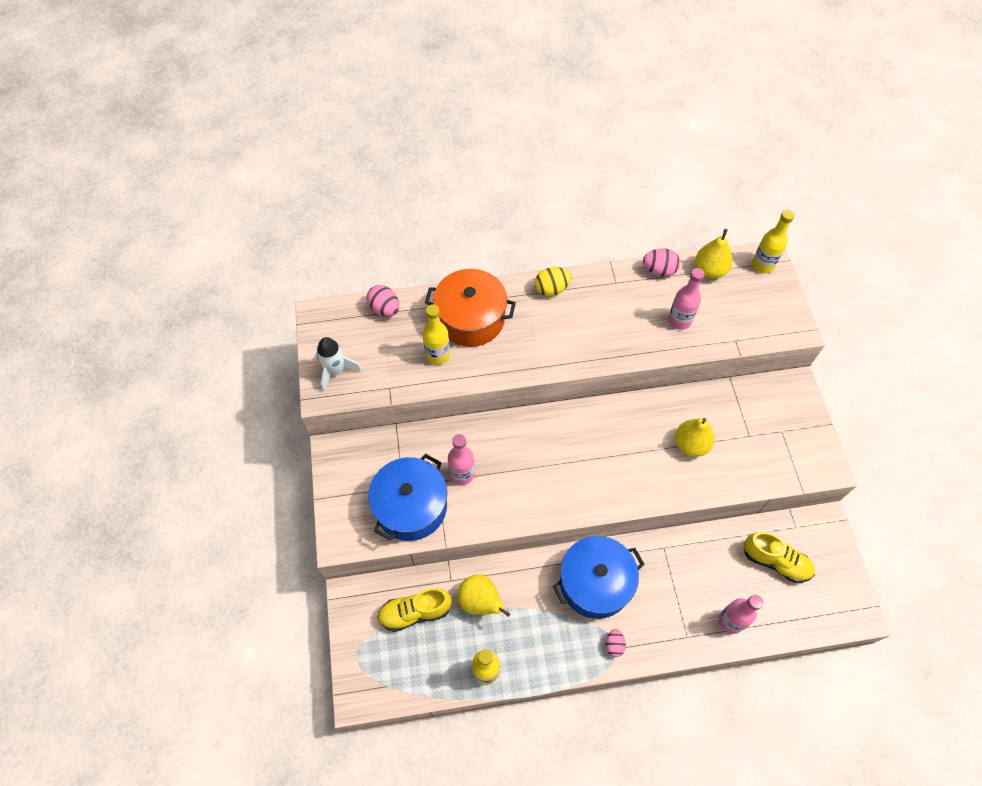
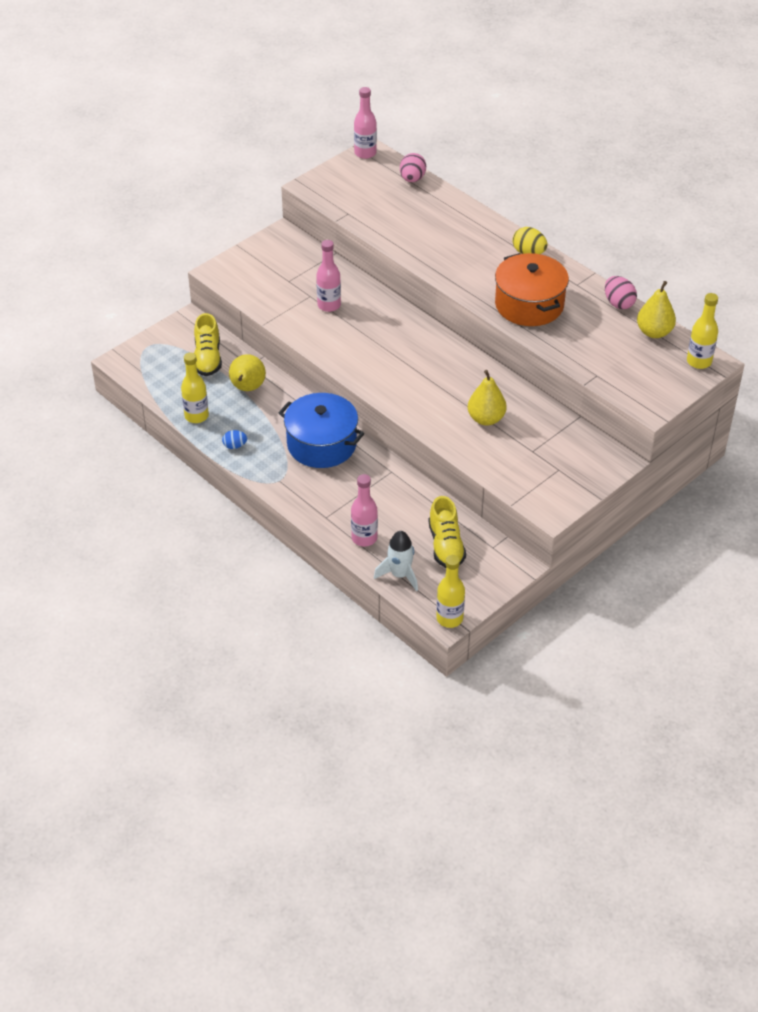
camera: 55 degrees right, 15 degrees down
white rocket [316,337,361,392] -> white rocket moved to [374,531,418,592]
blue pot [368,454,447,541] -> none
yellow shoe [377,588,452,632] -> yellow shoe turned 135 degrees counterclockwise [194,313,222,376]
yellow bottle [423,304,450,365] -> yellow bottle moved to [436,555,465,628]
orange pot [425,269,516,347] -> orange pot moved to [495,253,569,326]
pink egg [605,629,626,657] -> none
pink bottle [668,268,705,330] -> pink bottle moved to [354,87,377,159]
none -> blue egg [222,430,247,449]

